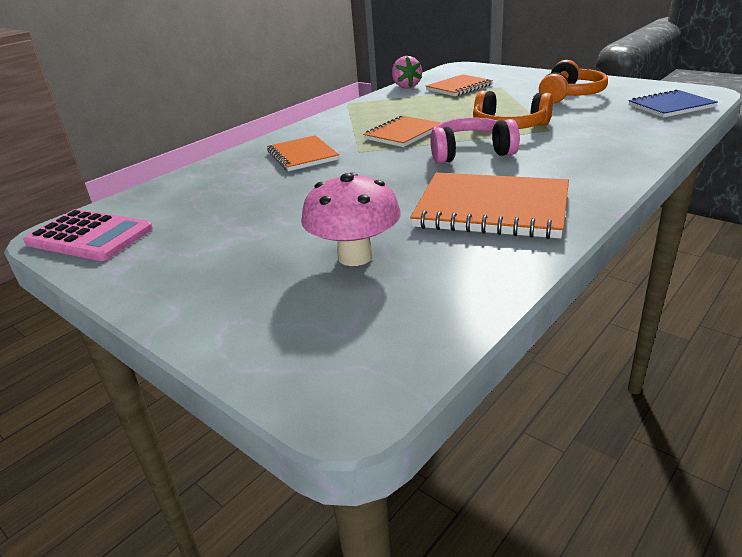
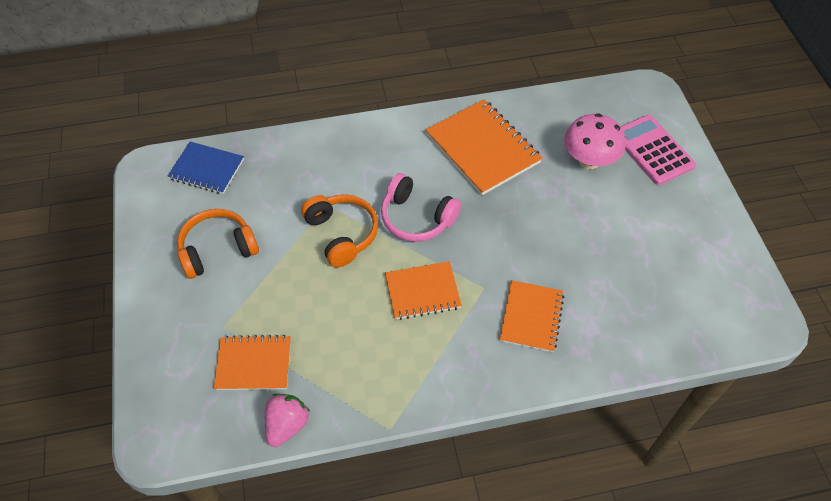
camera: 145 degrees left, 25 degrees up
pink calculator [23,209,153,261] -> pink calculator moved to [621,115,696,185]

